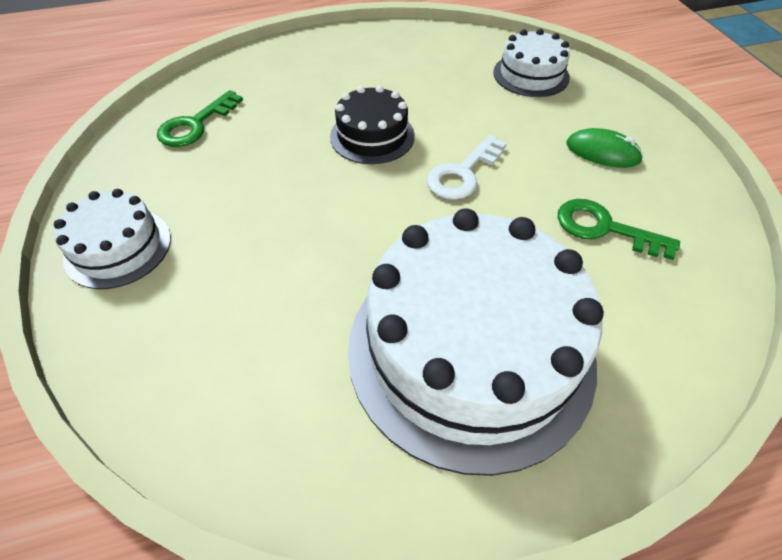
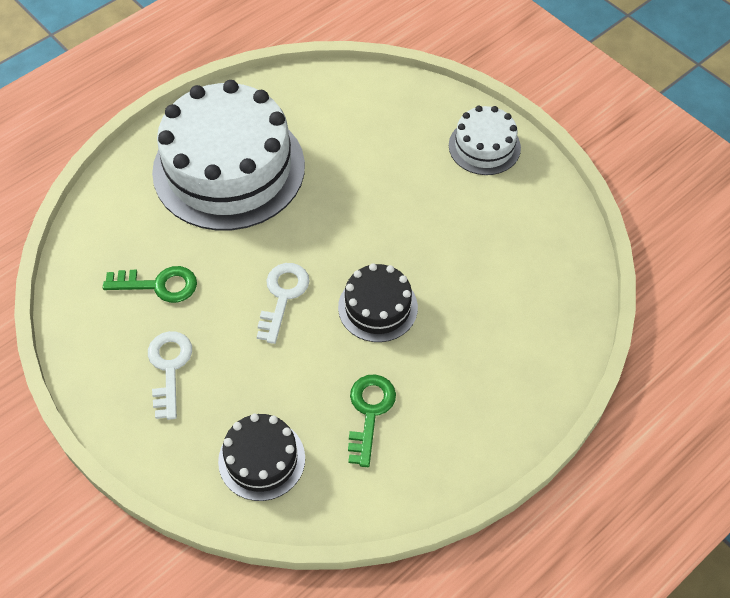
camera: 155 degrees right, 5 degrees up
green key [157,90,243,147] -> green key moved to [348,374,396,467]
white cake [493,29,570,97] -> black cake [218,414,305,501]
green mouse [566,128,643,168] -> white key [148,331,192,420]

